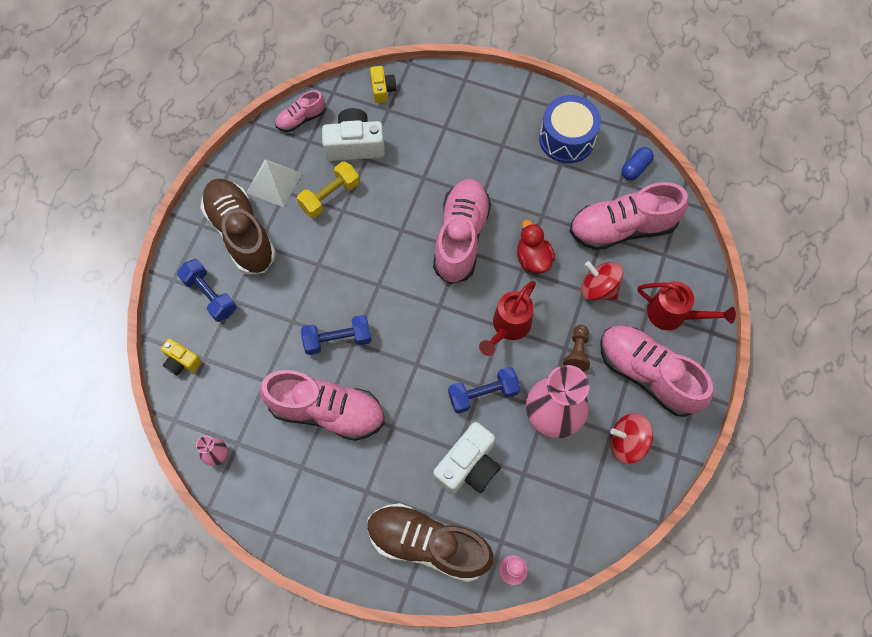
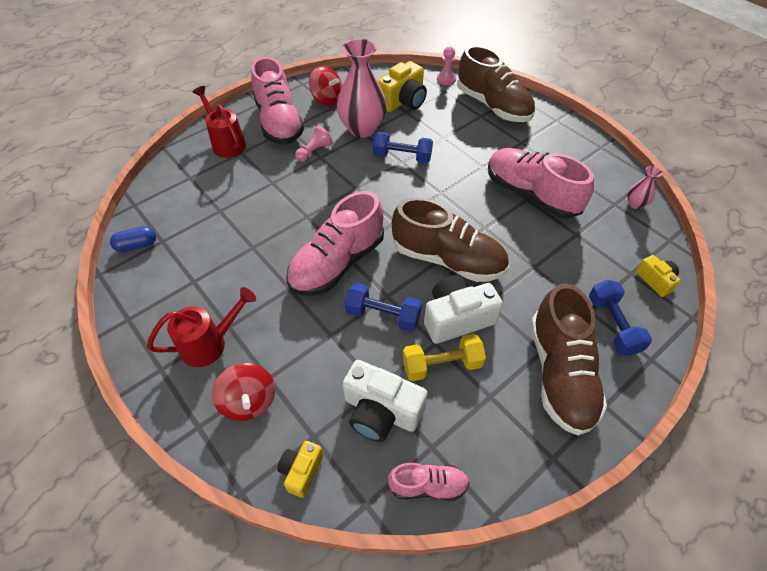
camera: 150 degrees left, 15 degrees down
white pyramid [247,160,302,207] -> none
blue dumbbell [301,315,371,355] -> blue dumbbell moved to [345,283,422,332]
white camera [433,422,501,495] -> white camera moved to [424,275,503,344]
red watering can [479,281,536,356] -> red watering can moved to [147,287,256,367]
red duck [517,220,555,273] -> none
blue drum [539,95,601,163] -> none
brown pawn [563,325,590,371] -> pink pawn [295,126,333,162]
pink shoe [570,182,688,250] -> none
red spinning top [581,261,624,300] -> red spinning top moved to [212,363,275,421]
none -> yellow camera [377,61,427,112]
none -> brown shoe [392,198,509,282]

